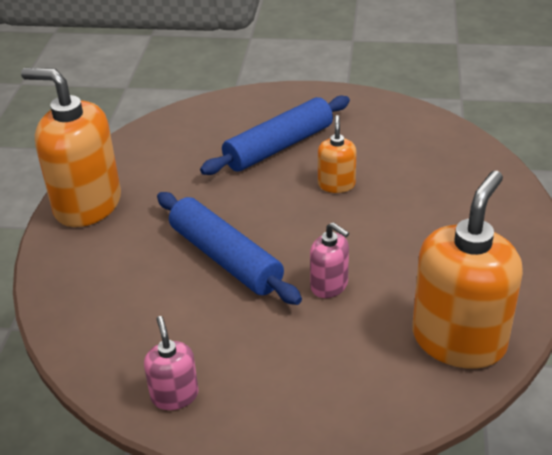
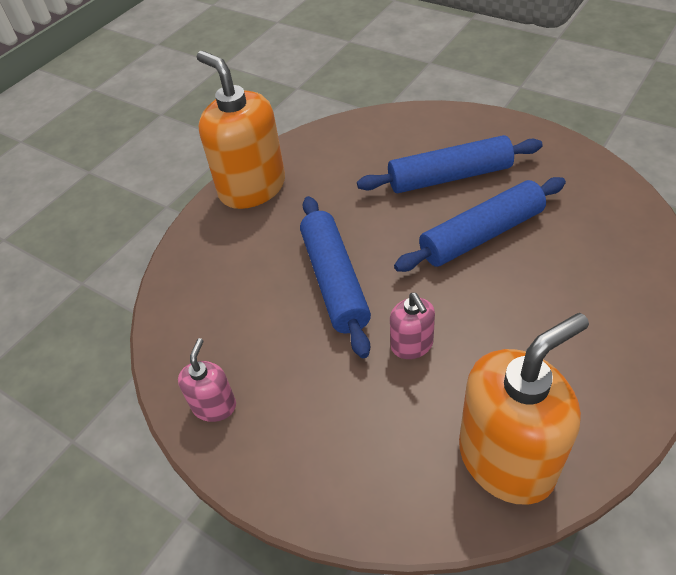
camera: 30 degrees right, 10 degrees up
orange soap dispenser [318,115,357,193] -> blue rolling pin [394,177,566,272]

